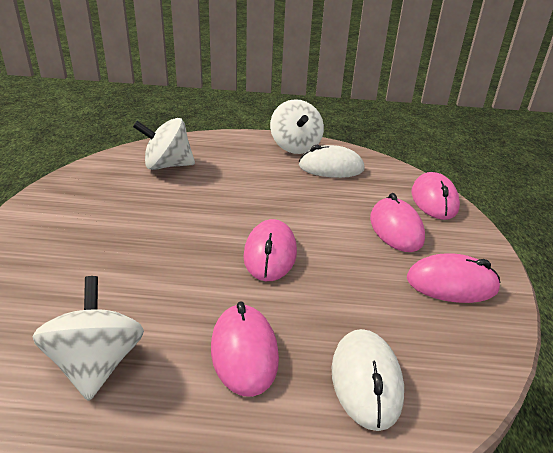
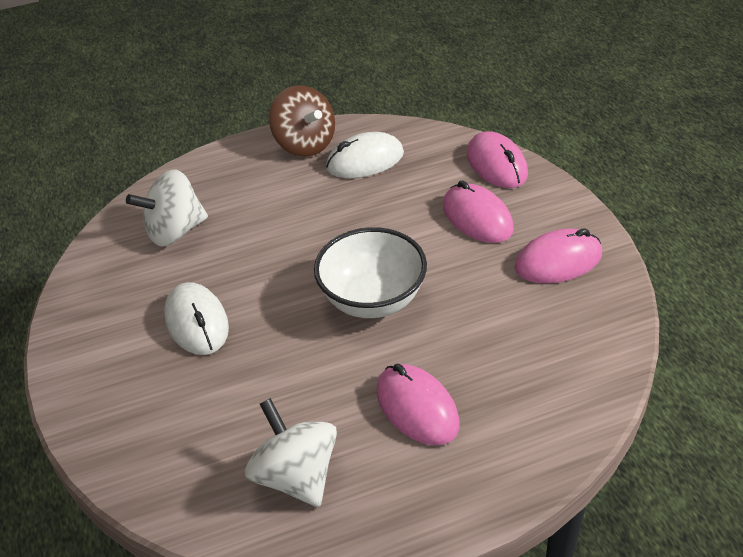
camera: 20 degrees left, 10 degrees up
pink mouse [243,219,297,281] -> white bowl [314,227,427,318]
white spinning top [270,99,324,154] -> brown spinning top [269,85,335,157]
white mouse [332,329,404,431] -> white mouse moved to [164,282,229,355]

